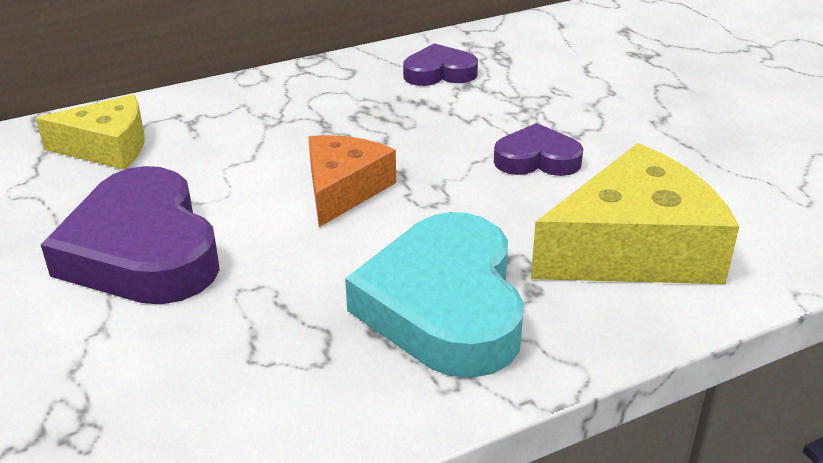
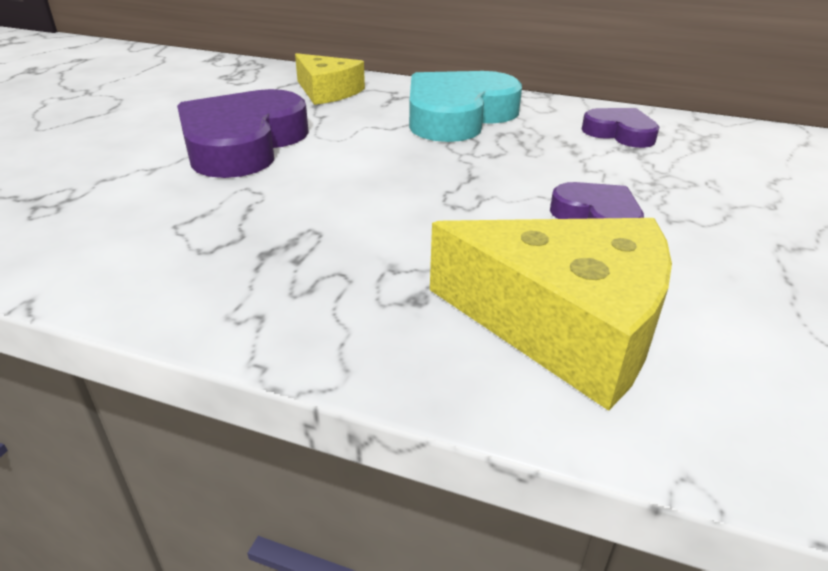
camera: 45 degrees right, 0 degrees up
orange cheese [308,135,396,227] -> none
turquoise heart [345,212,524,378] -> turquoise heart moved to [409,71,522,142]

